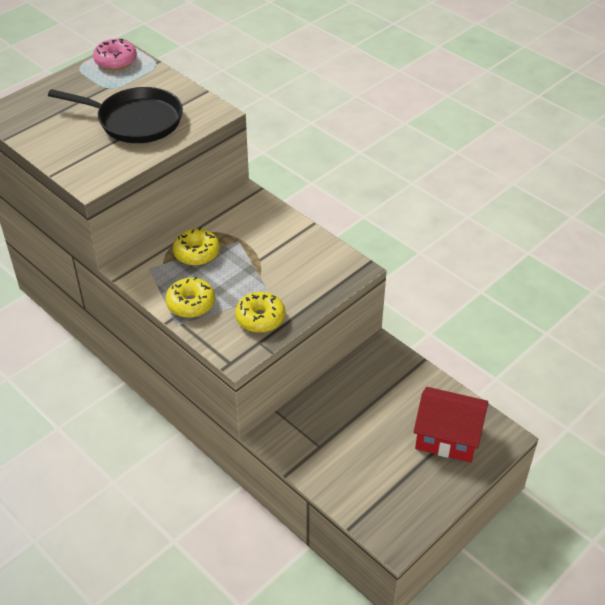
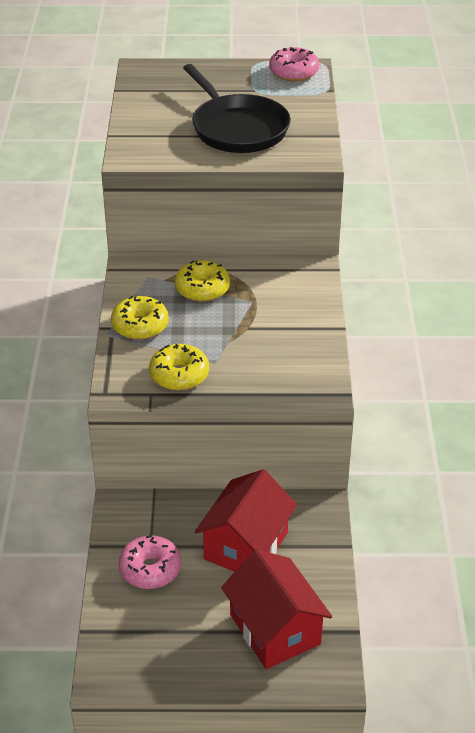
camera: 45 degrees right, 5 degrees down
none -> pink donut [118,535,181,589]
none -> red house [195,469,297,572]

